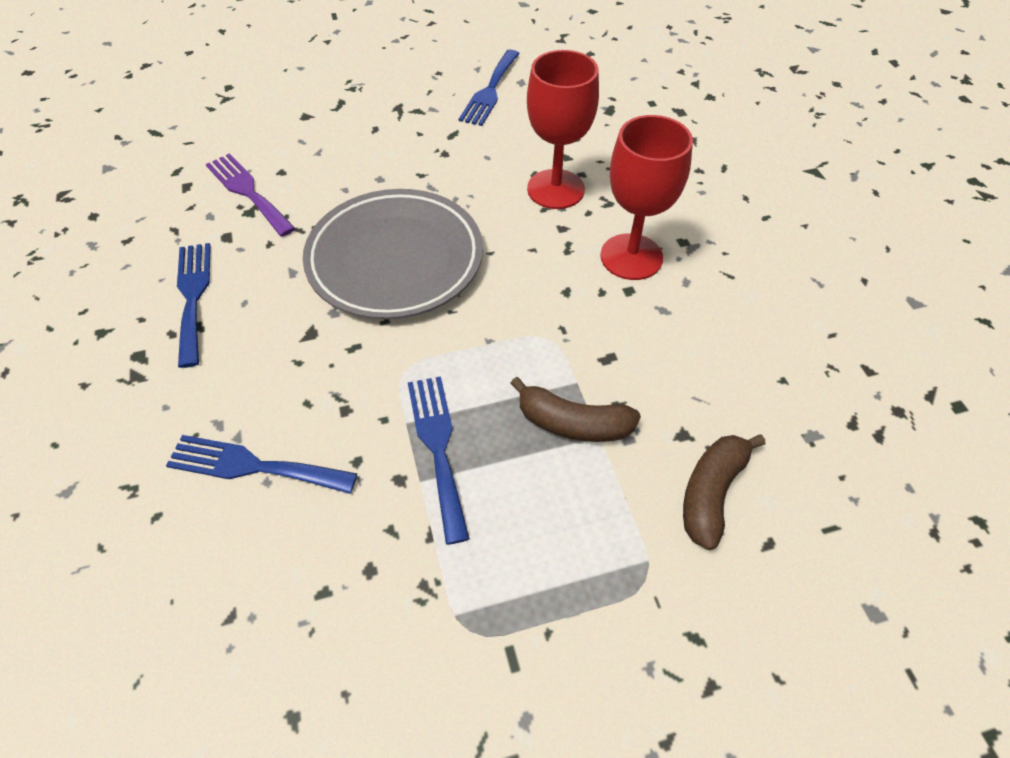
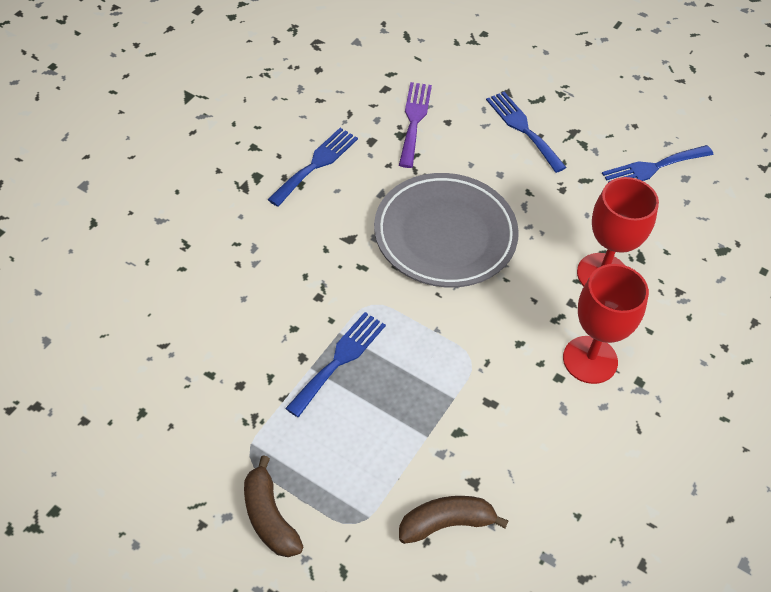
camera: 45 degrees right, 0 degrees up
blue fork [166,435,357,494] -> blue fork moved to [486,92,567,173]
brown banana [510,377,641,442] -> brown banana moved to [244,455,303,557]

